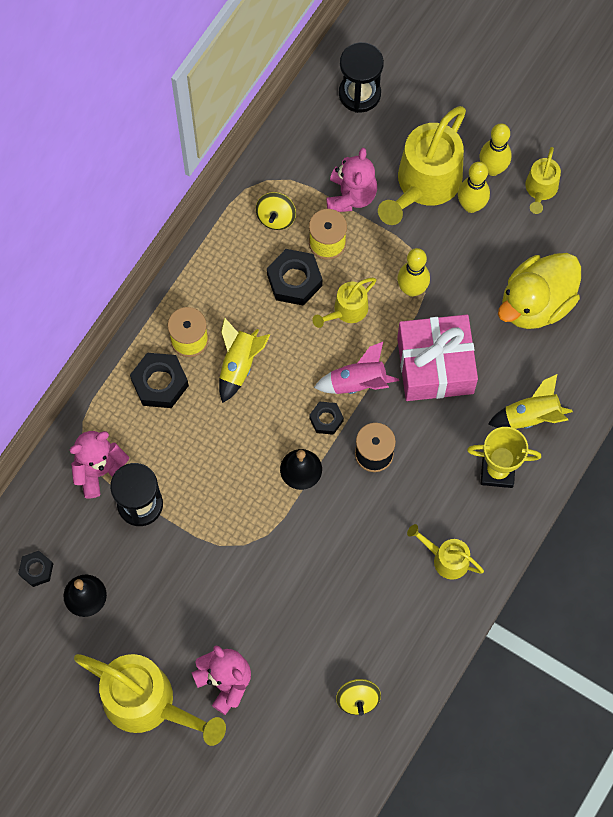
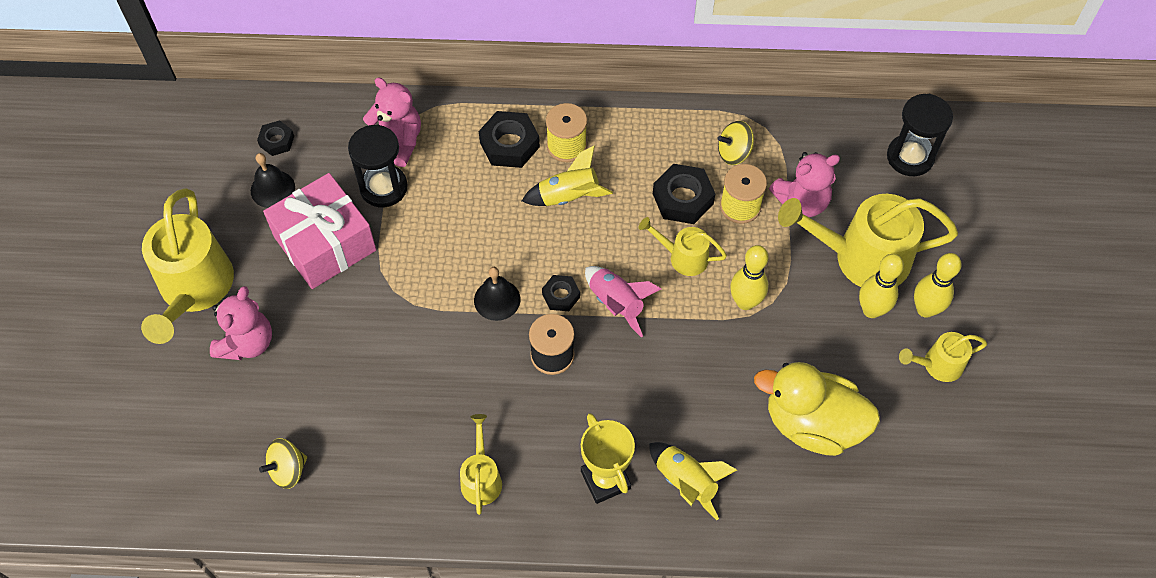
camera: 60 degrees right, 10 degrees down
pink gift [397,314,478,401] -> pink gift moved to [263,173,376,289]

